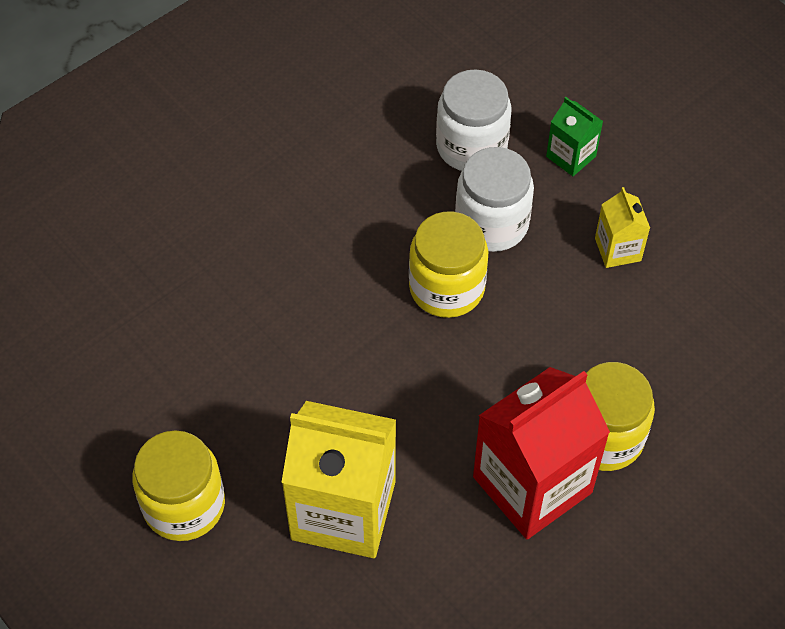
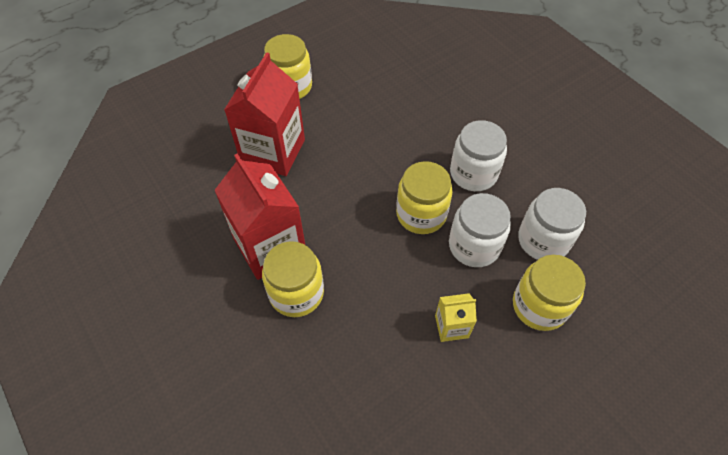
camera: 95 degrees right, 0 degrees up
yellow carton [281,401,396,558] -> red carton [224,52,305,176]
green carton [546,97,603,176] -> yellow jar [513,255,586,331]
none -> white jar [450,120,507,191]

